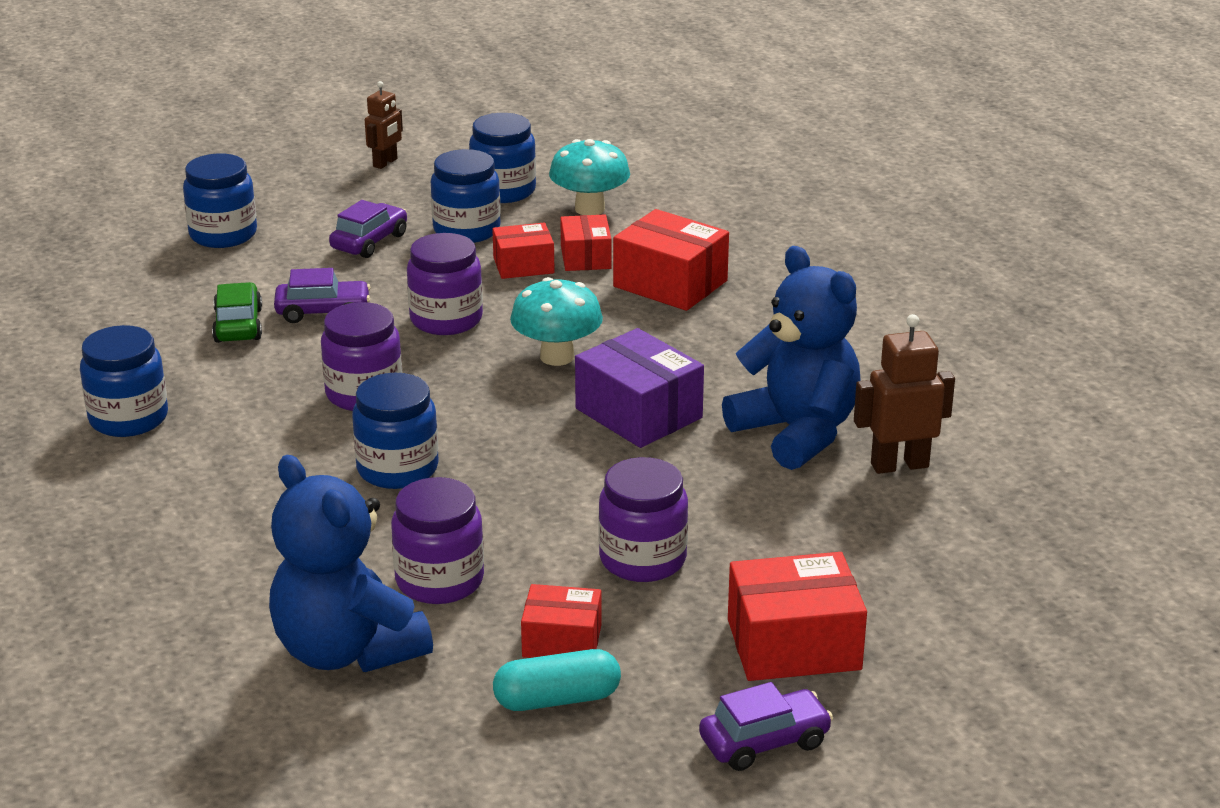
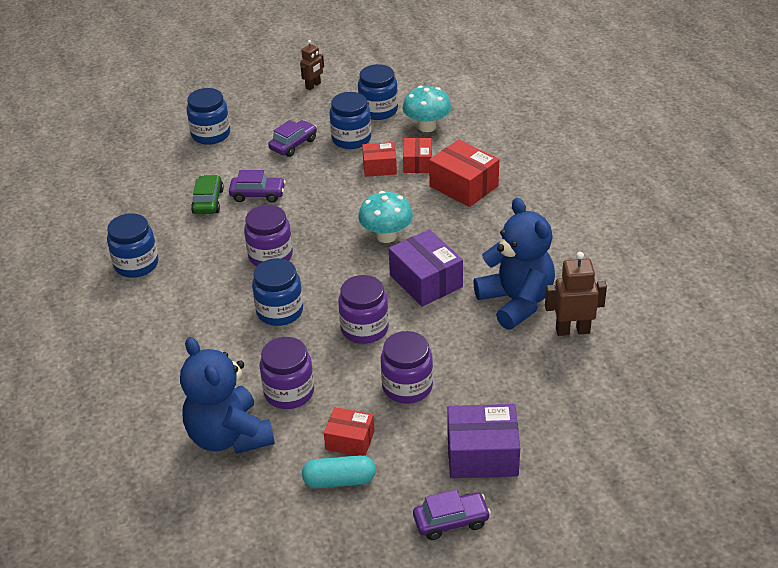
camera: 10 degrees right, 10 degrees up
purple jar [407,233,483,335] -> purple jar moved to [338,275,389,344]
red box [728,552,867,681] -> purple box [447,404,520,478]

